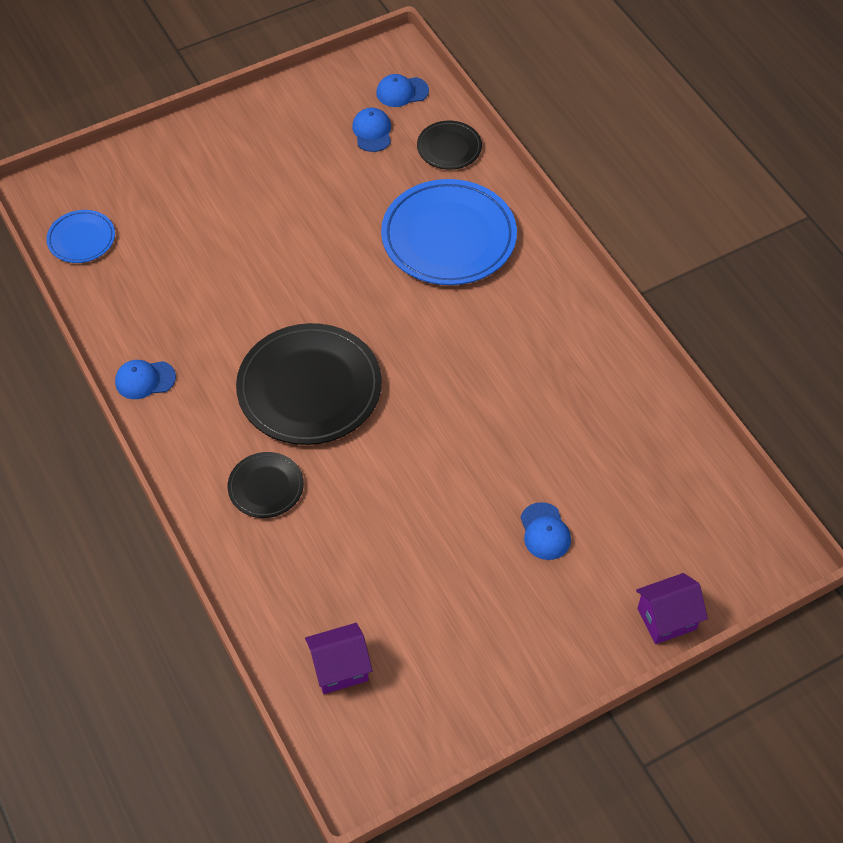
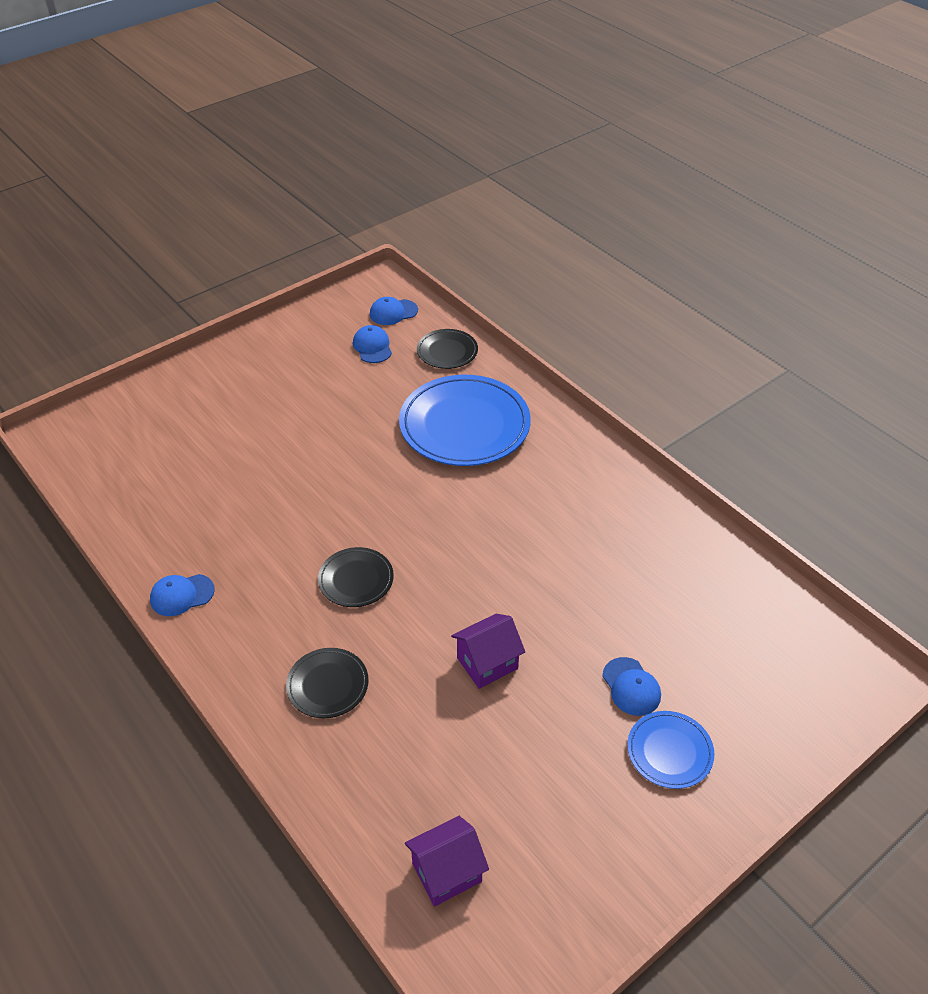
camera: 10 degrees left, 10 degrees down
blue plate [46,210,115,263] -> blue plate moved to [627,711,715,789]
black plate [236,323,382,445] -> black plate [318,547,394,607], size x0.50
purple house [636,573,708,644] -> purple house moved to [451,614,525,689]

